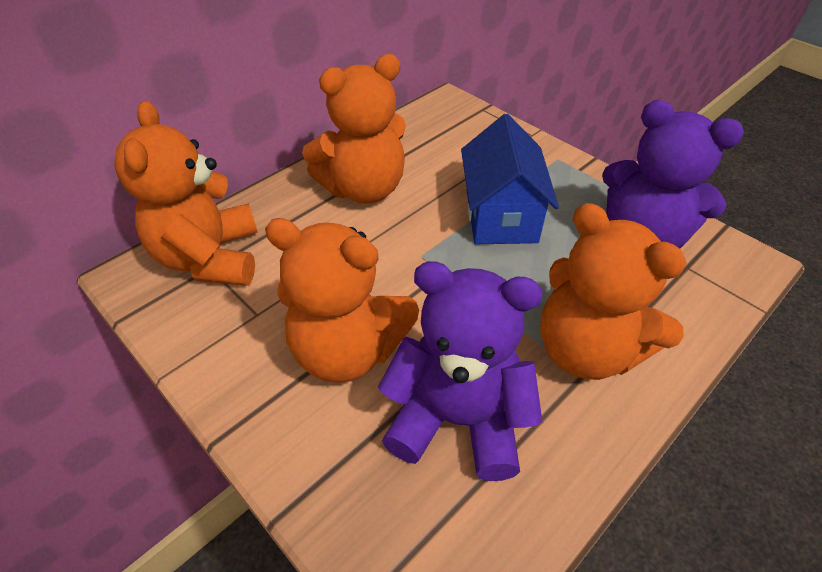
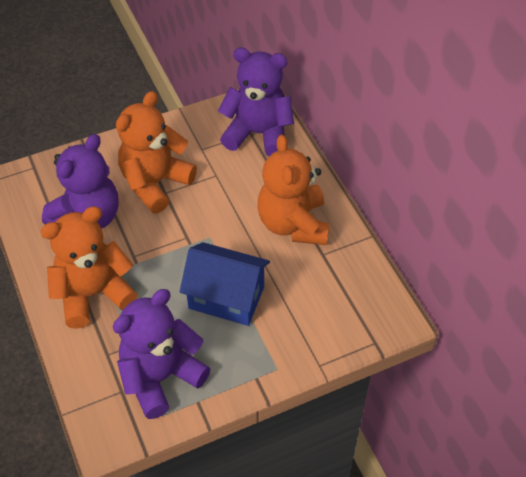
camera: 110 degrees right, 5 degrees up
orange teddy bear [114,101,258,286] -> purple teddy bear [218,48,294,157]

